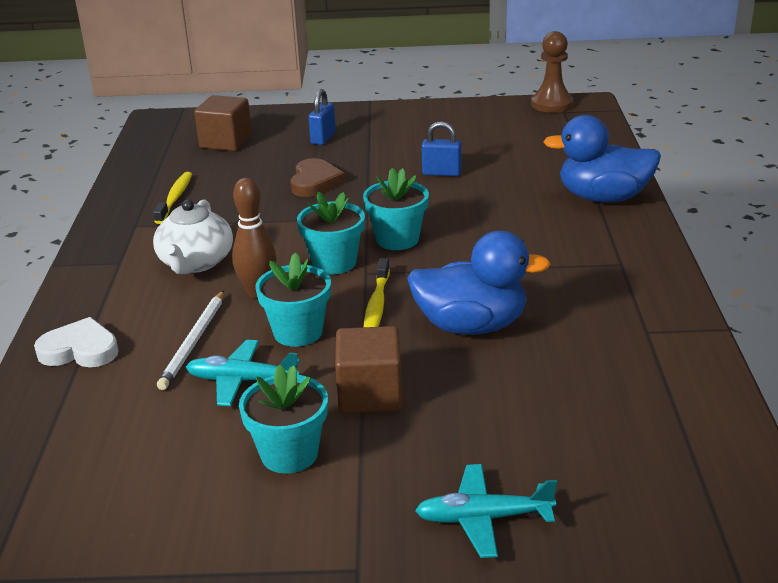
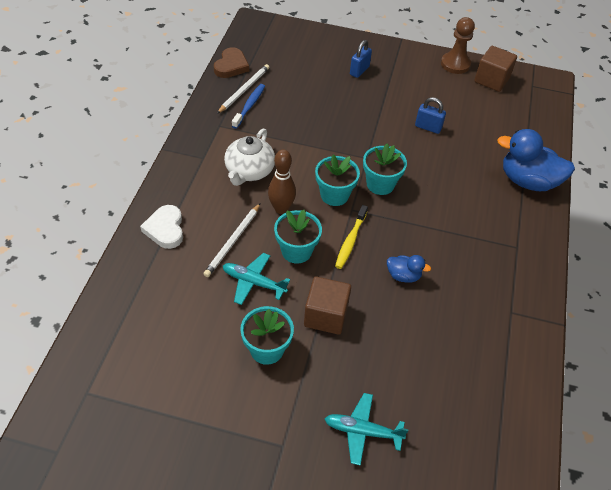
camera: 10 degrees right, 20 degrees up
white heart [34,317,119,367] -> white heart turned 120 degrees counterclockwise [140,205,183,249]
yellow toothbrush [153,172,192,224] -> blue toothbrush [232,84,265,129]
brown cube [194,95,252,151] -> brown cube moved to [474,46,517,92]
brown heart [291,158,345,197] -> brown heart moved to [214,47,249,78]
blue duck [407,231,551,335] -> blue duck [387,255,431,283], size x0.50
brown pawn [531,31,573,113] -> brown pawn moved to [441,17,475,74]
none -> white pencil [217,64,269,114]

